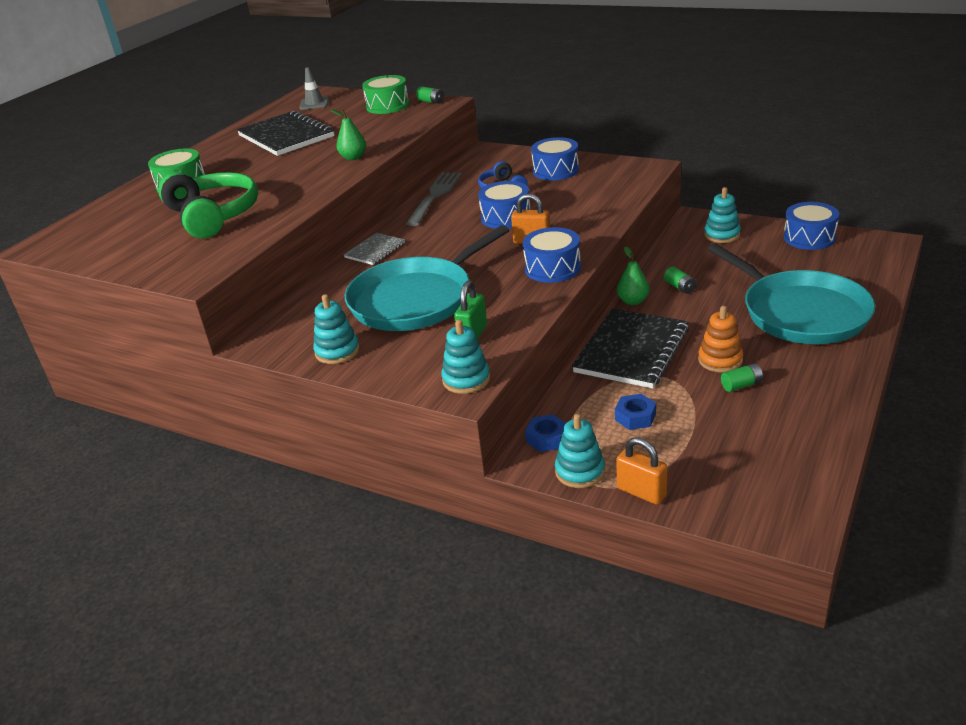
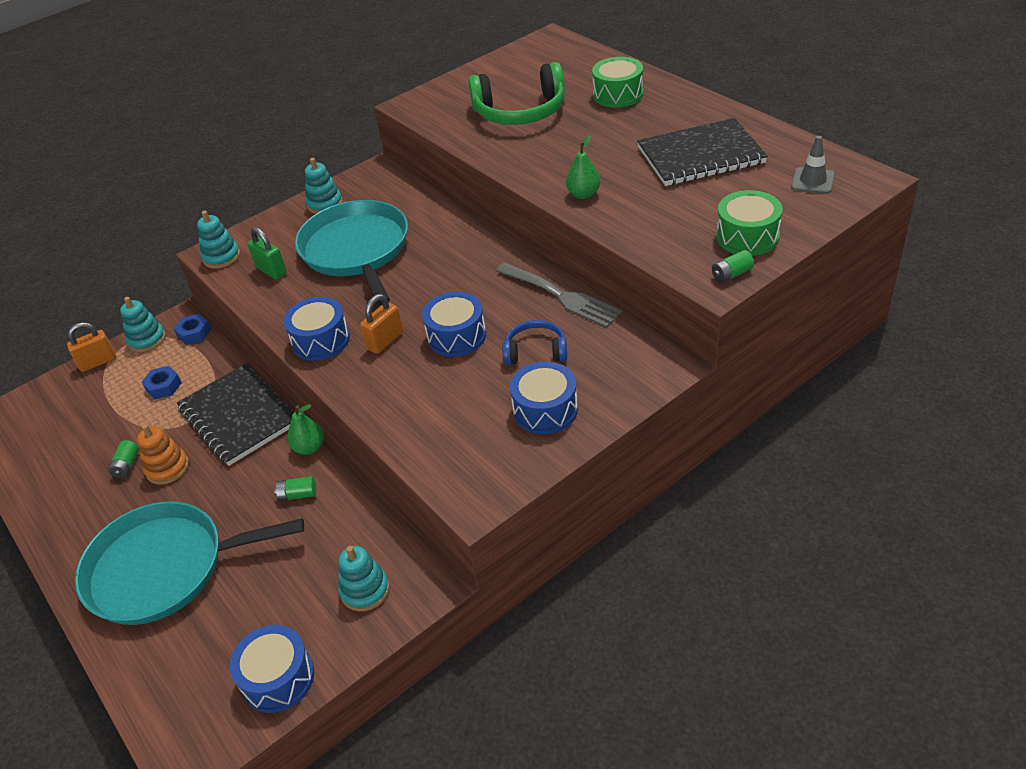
camera: 115 degrees right, 10 degrees up
grey notebook [343,233,405,265] -> none

